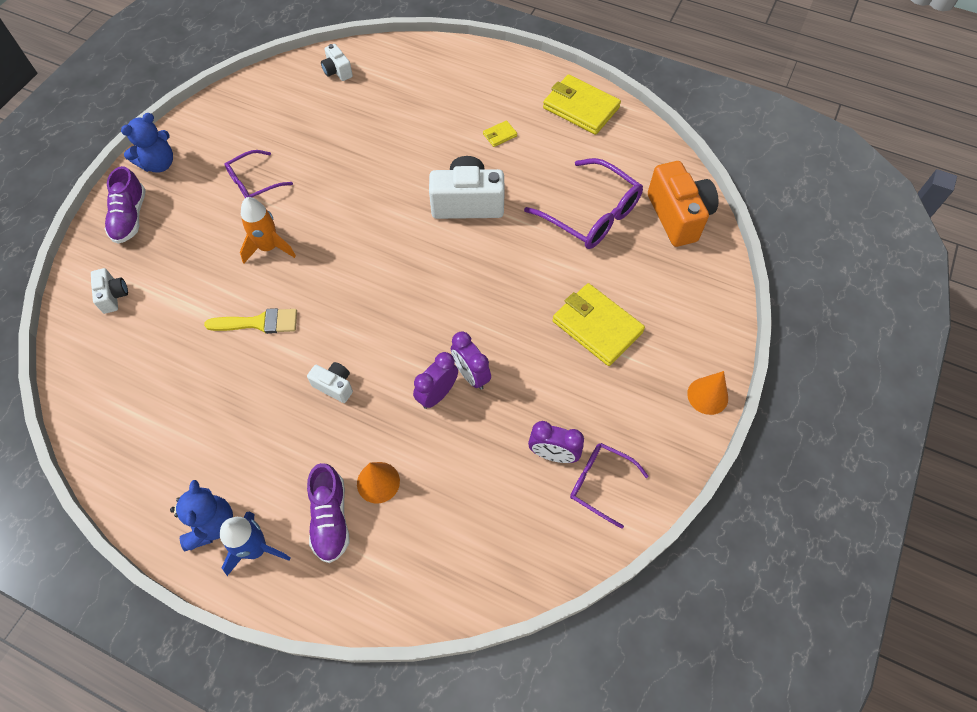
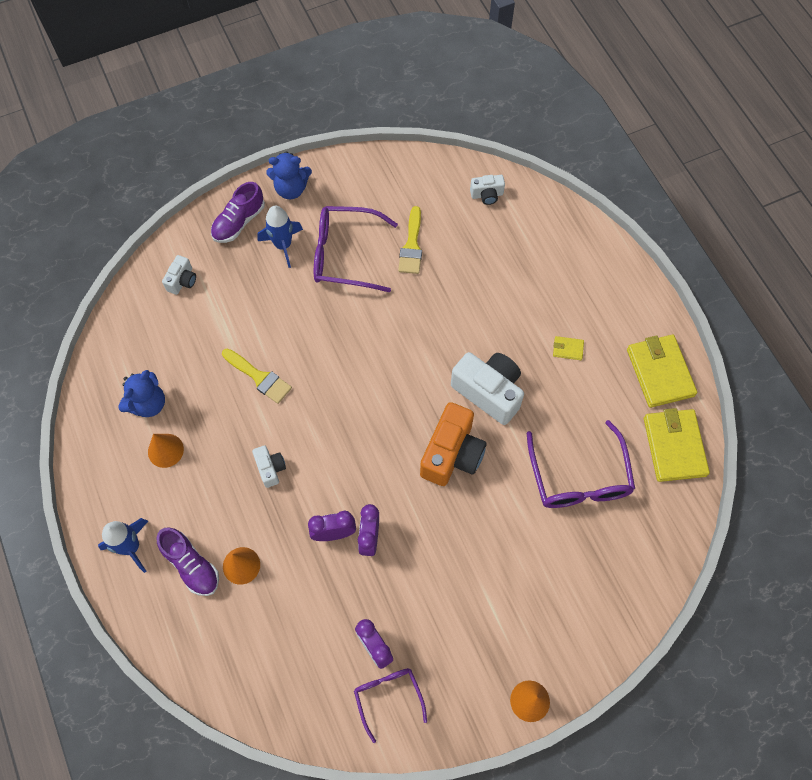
camera: 40 degrees right, 5 degrees up
blue teddy bear [170,480,233,552] -> blue teddy bear moved to [118,370,165,417]
purple glasses [225,150,293,198] -> purple glasses [314,206,398,293], size x1.67
orange rocket [240,197,296,263] -> none
purple shoe [307,463,349,563] -> purple shoe turned 75 degrees counterclockwise [156,527,219,596]
white camera [321,44,353,81] -> white camera turned 105 degrees counterclockwise [470,175,505,205]
yellow wallet [552,283,645,366] -> yellow wallet moved to [644,408,710,482]
orange camera [648,161,718,247] -> orange camera moved to [420,402,487,486]
none -> orange cone [148,434,184,468]
none -> blue rocket [257,206,303,268]
none -> yellow brush [398,206,422,274]

